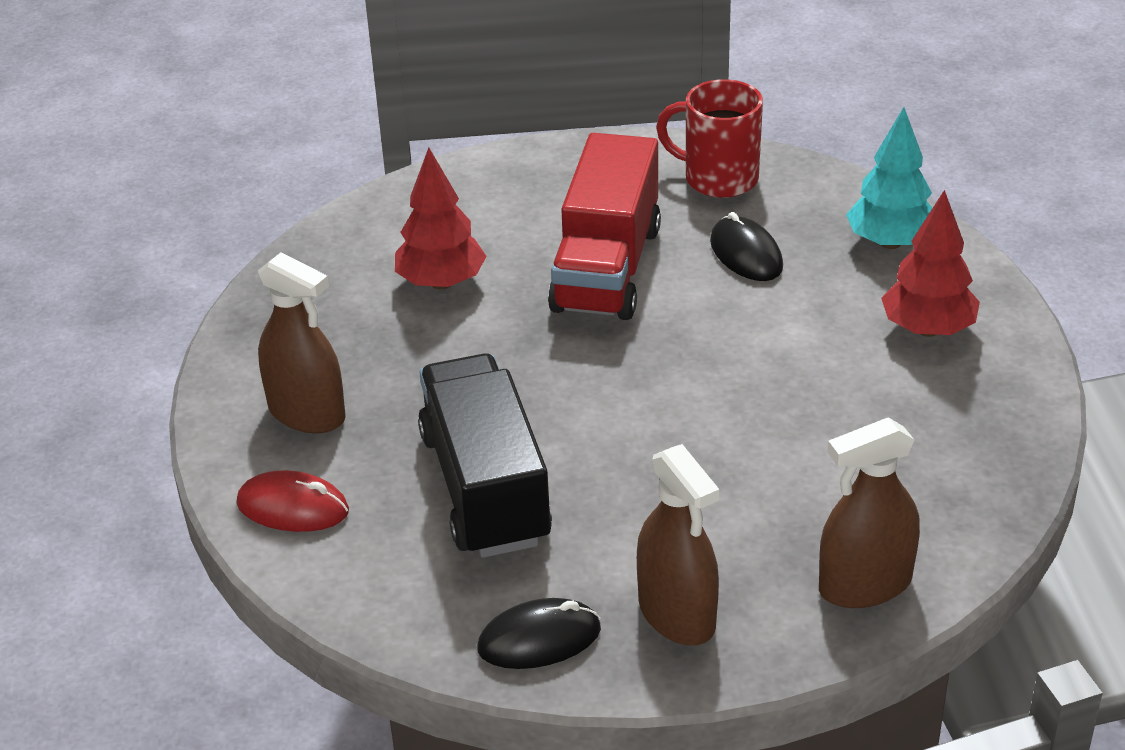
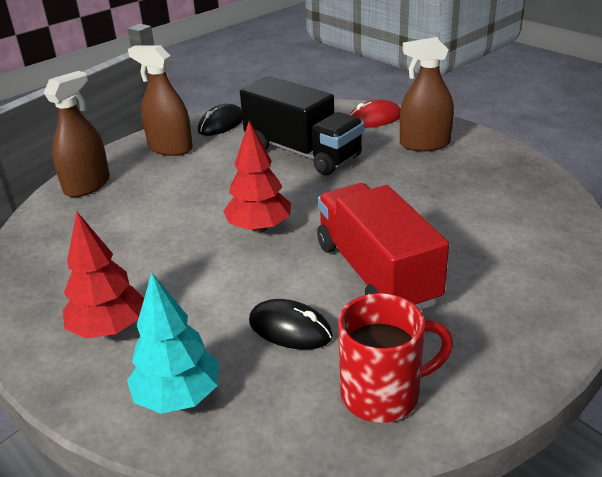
camera: 145 degrees right, 5 degrees down
red tree [395,148,487,290] -> red tree moved to [223,121,291,233]

